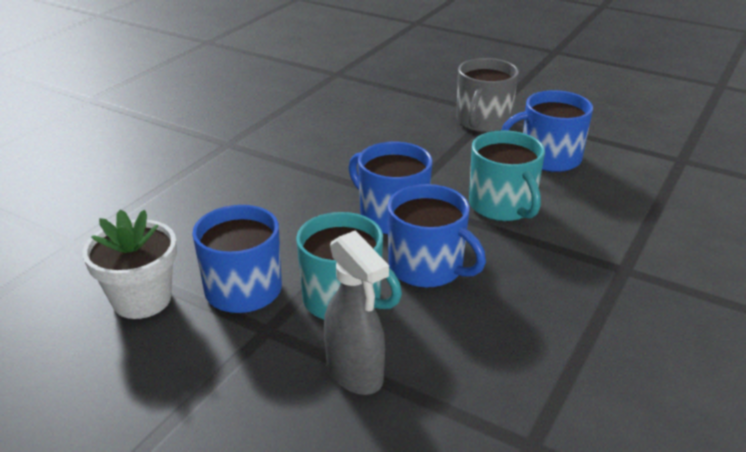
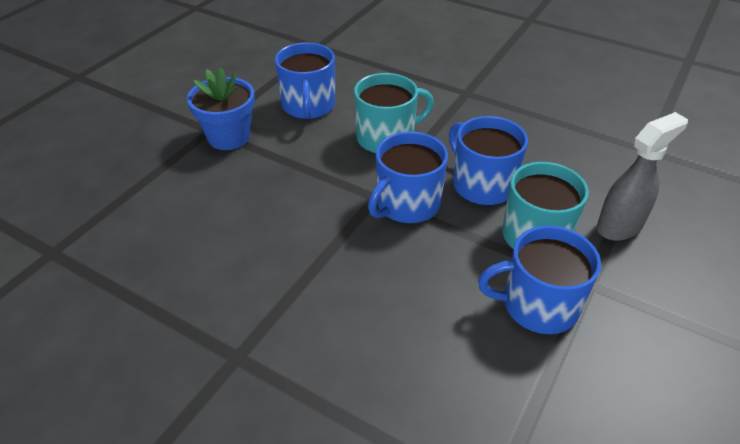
camera: 90 degrees left, 10 degrees up
white flower pot [82,210,177,319] -> none
blue mug [387,184,486,288] -> blue mug turned 75 degrees counterclockwise [449,116,528,205]
grey mug [456,58,519,132] -> blue flower pot [187,67,255,150]

